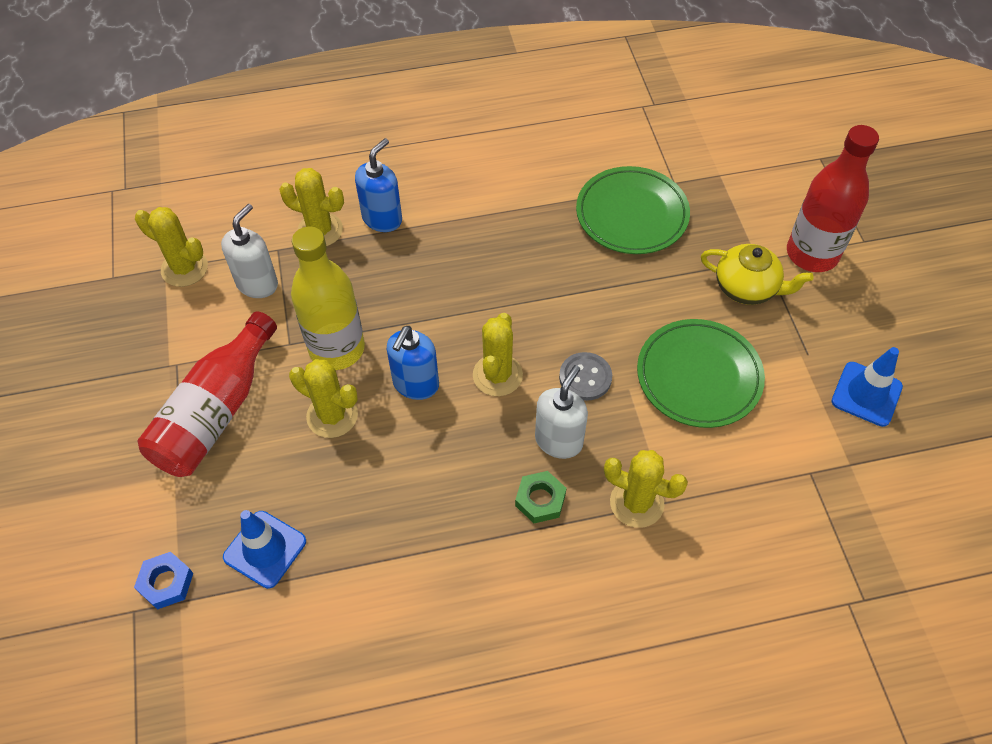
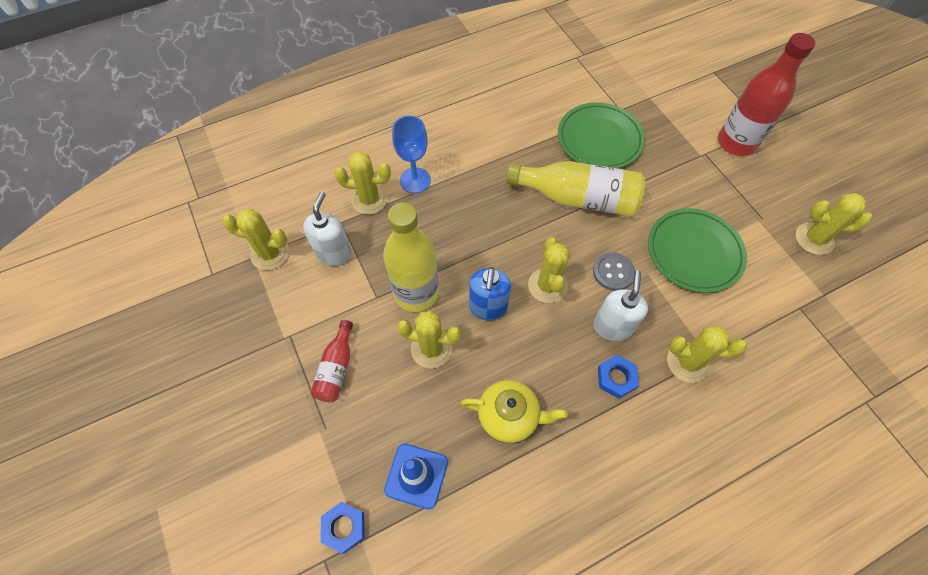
camera: 15 degrees left, 5 degrees up
red bottle [138,311,277,477] -> red bottle [310,320,353,402], size x0.54
blue soap dispenser [355,138,402,232] -> blue goblet [392,116,431,193]
green nut [515,471,567,523] -> blue nut [598,355,639,399]
yellow teapot [701,244,813,305] -> yellow teapot moved to [461,380,568,443]
blue traffic cone [831,347,903,427] -> yellow cactus [796,193,872,255]
none -> yellow bottle [506,161,645,216]

